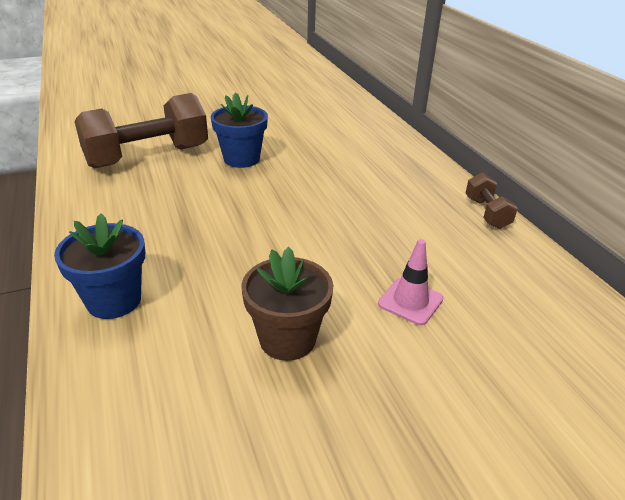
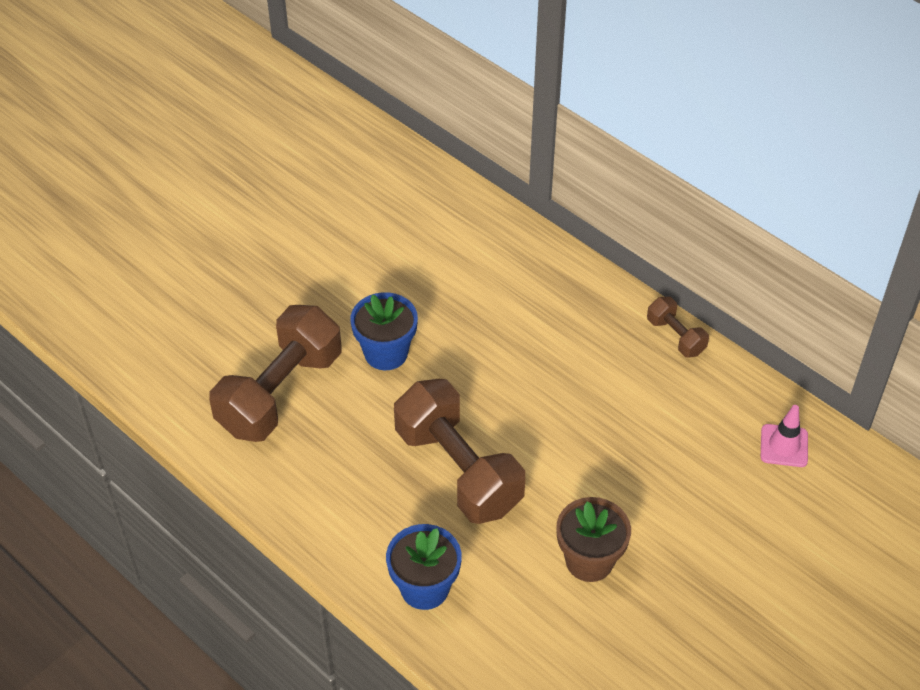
camera: 25 degrees left, 15 degrees up
pink traffic cone [378,239,443,325] -> pink traffic cone moved to [761,405,808,467]
none -> brown dumbbell [394,379,525,524]

